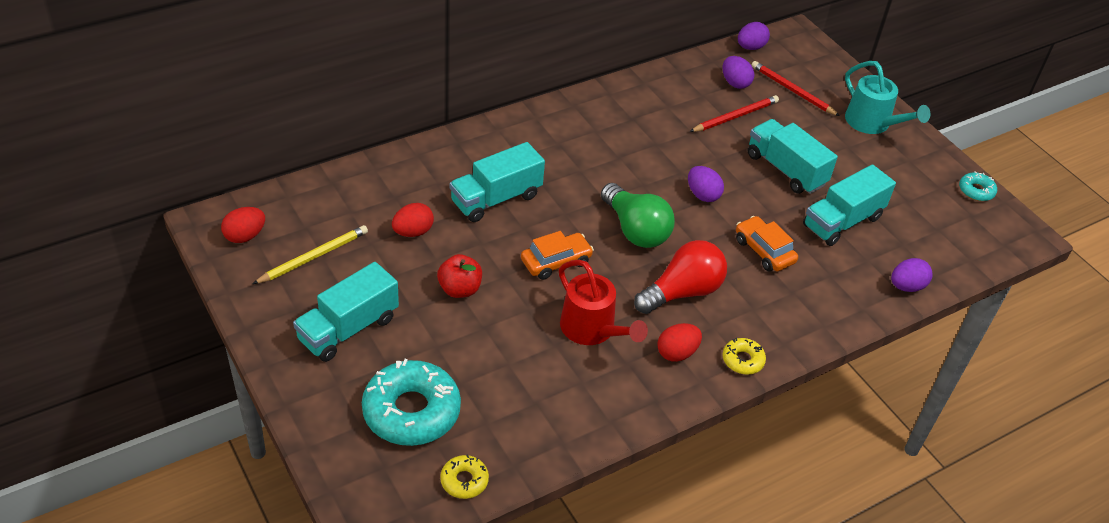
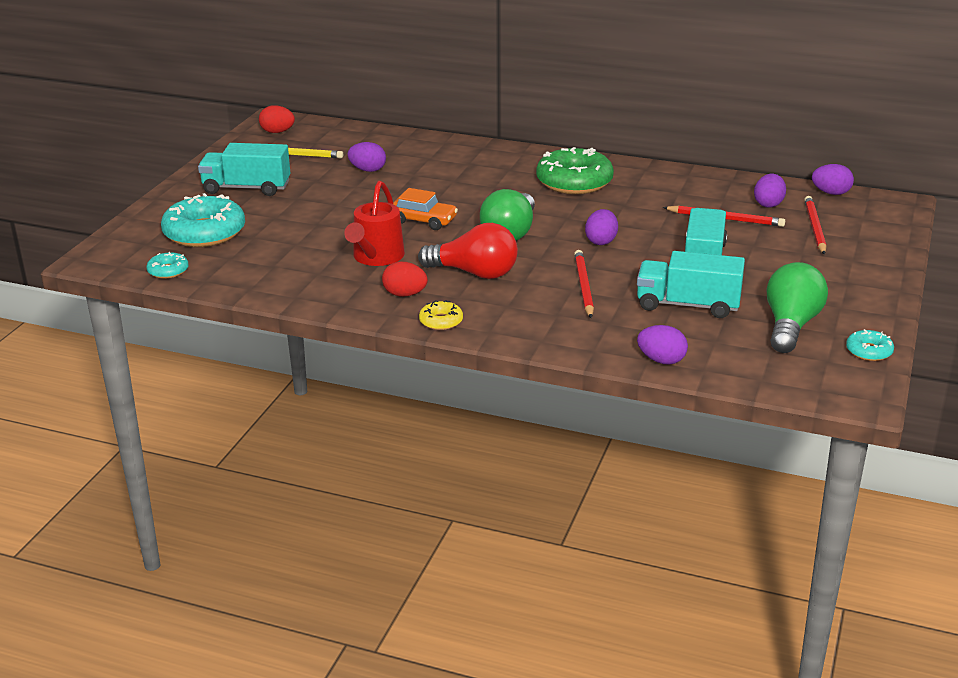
camera: 55 degrees right, 15 degrees down
red egg [392,203,434,237] -> purple egg [347,142,386,172]
red apple [437,254,482,298] -> none
yellow donut [440,454,489,499] -> turquoise donut [146,252,189,279]
turquoise truck [450,142,545,222] -> none
orange car [736,216,798,271] -> red pencil [574,250,594,318]
turquoise watering can [845,61,931,134] -> none
none -> green donut [536,147,614,194]
none -> green light bulb [766,262,828,353]

